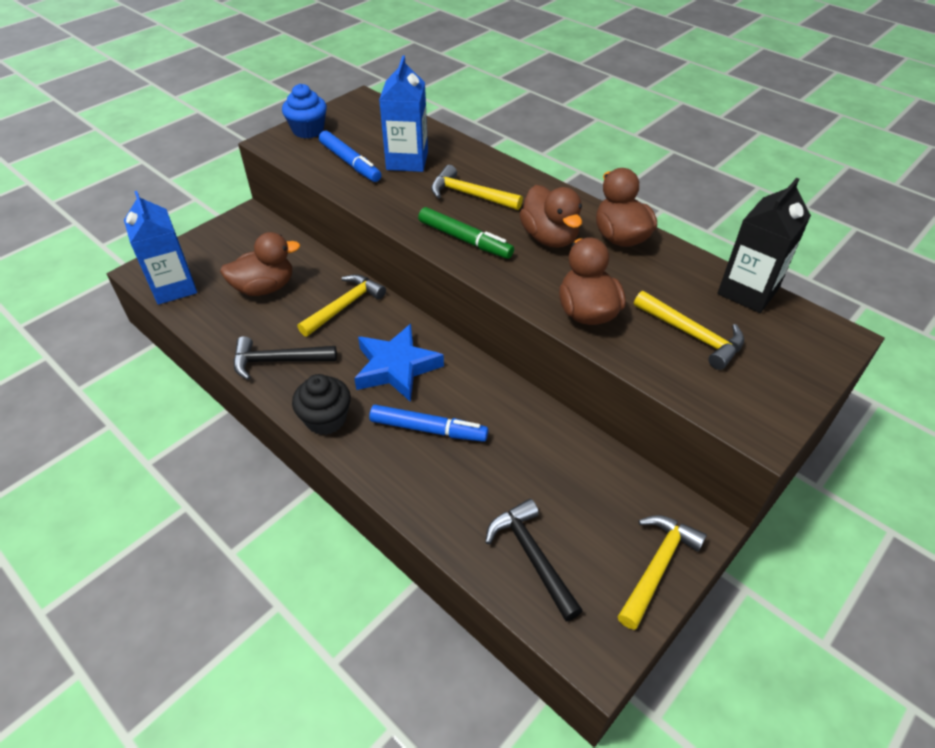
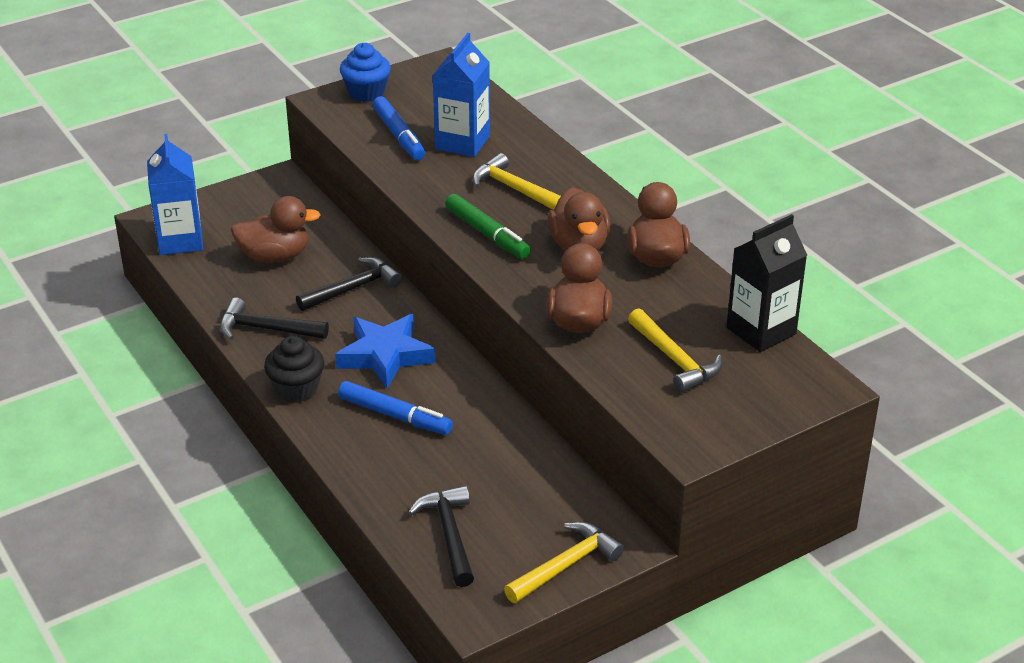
camera: 15 degrees right, 10 degrees down
yellow hammer [297,274,386,337] -> black hammer [296,257,403,311]

